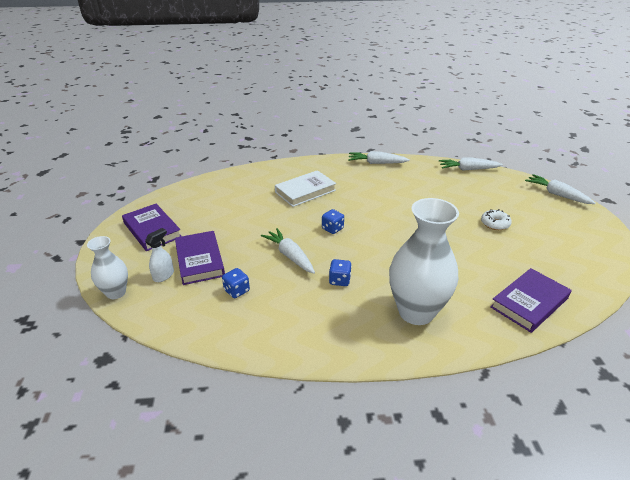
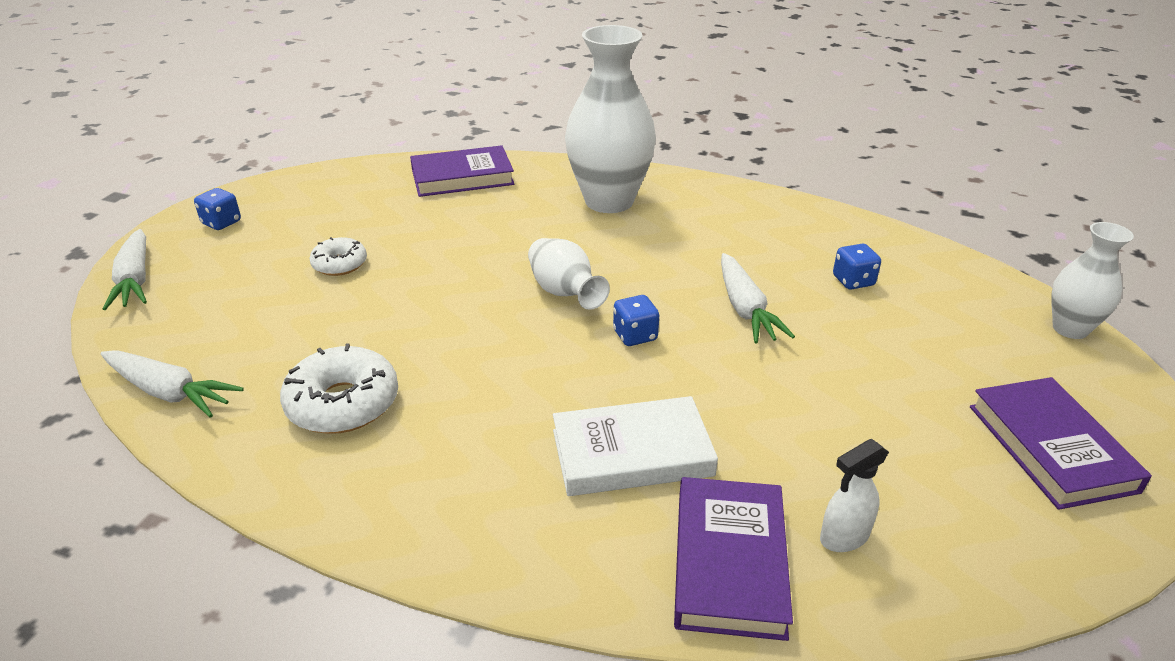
camera: 155 degrees left, 0 degrees up
white spray bottle [145,228,174,282] -> white spray bottle moved to [820,439,889,552]
purple book [175,231,225,285] -> purple book moved to [674,477,793,641]
blue dice [329,259,352,286] -> blue dice moved to [194,188,241,230]
white carrot [348,151,410,164] -> none
none -> white donut [280,343,398,434]
none -> white vase [528,238,610,310]

